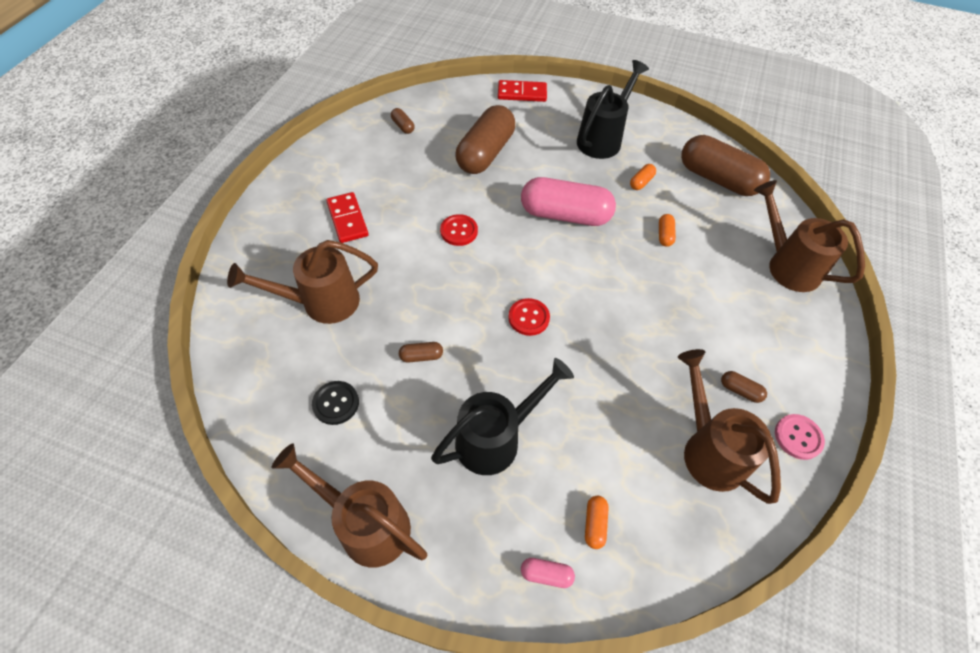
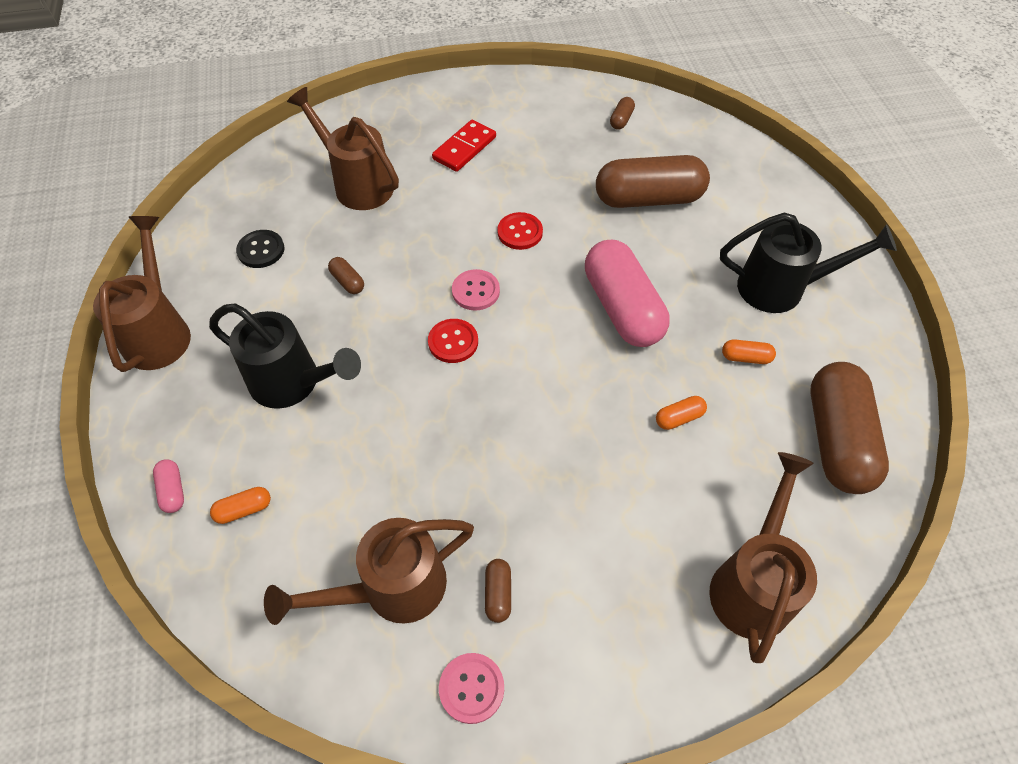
camera: 60 degrees right, 0 degrees up
red domino [498,80,547,102] -> none
brown watering can [678,349,781,504] -> brown watering can turned 150 degrees counterclockwise [264,518,474,625]
none -> pink button [452,269,500,311]

